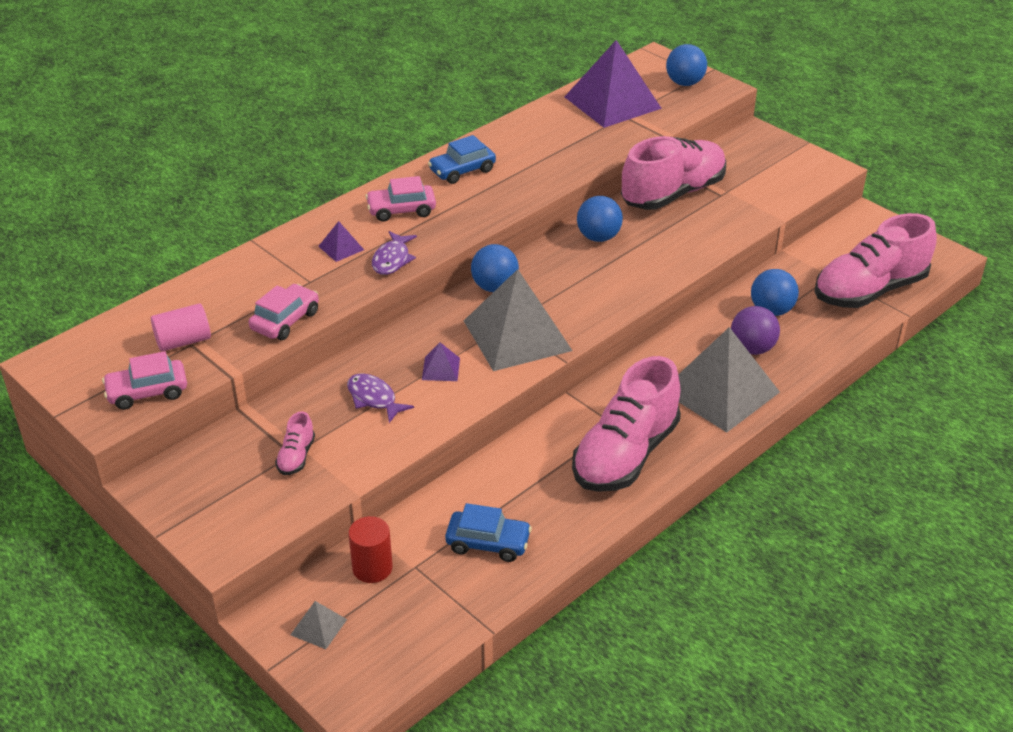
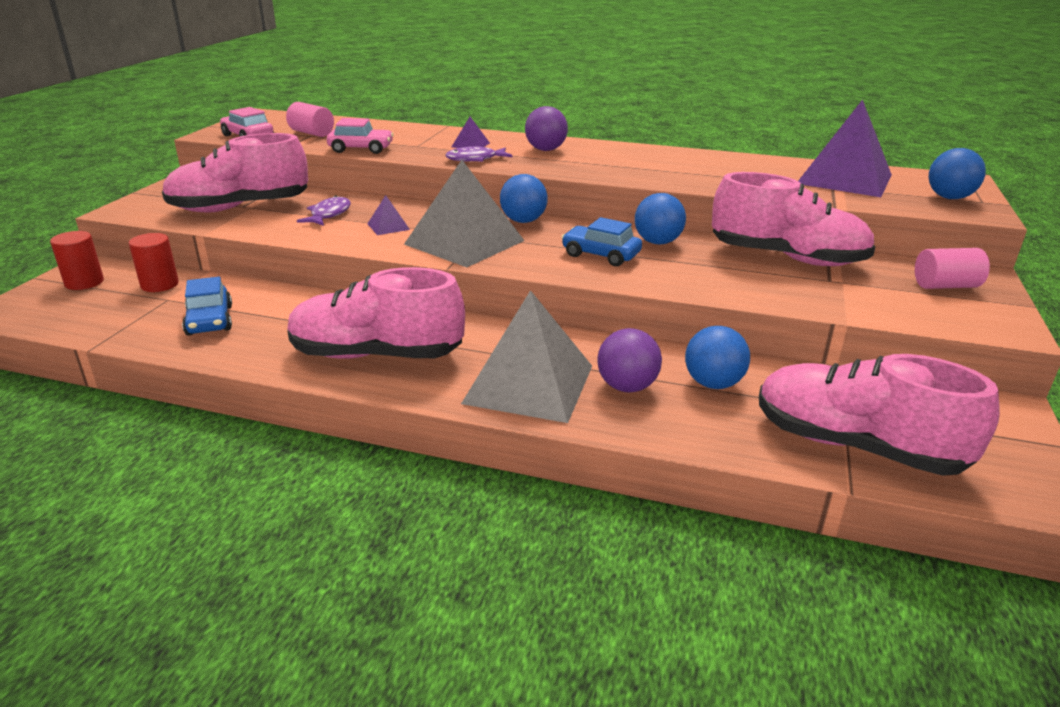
camera: 60 degrees right, 10 degrees down
pink shoe [275,411,315,475] -> pink shoe [162,133,308,212], size x2.41
grey pyramid [290,601,347,649] -> red cylinder [50,231,104,290]
pink car [365,176,436,222] -> purple ball [525,106,568,151]
blue car [428,135,496,184] -> blue car moved to [562,217,642,266]
none -> pink cylinder [915,248,990,289]

